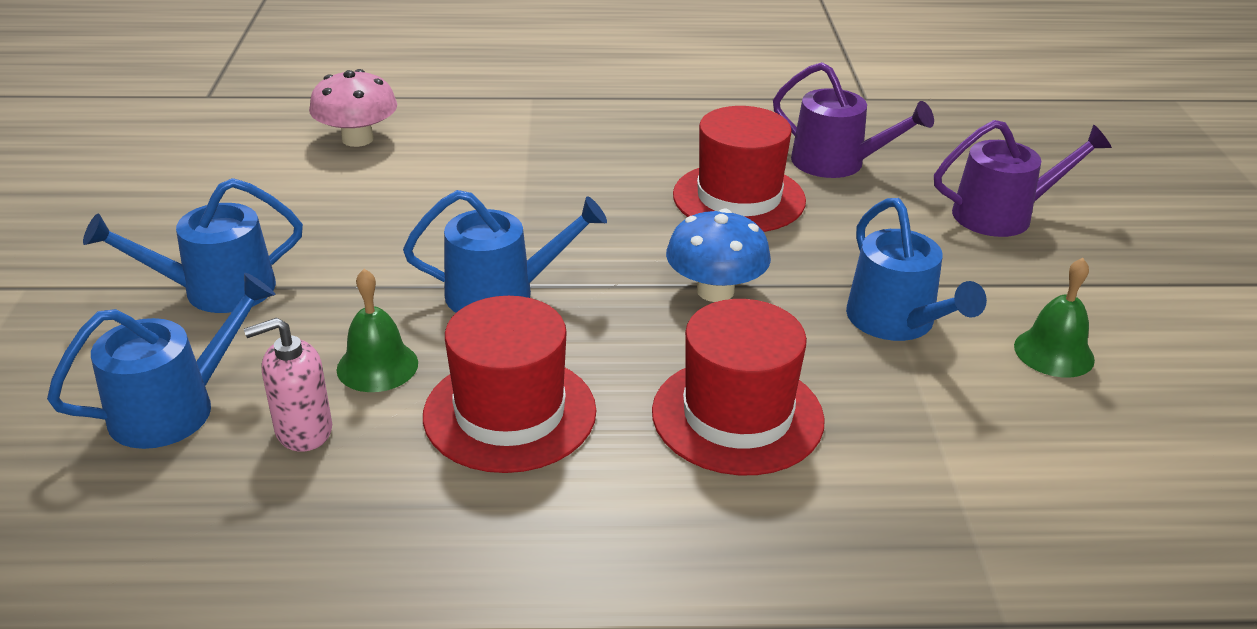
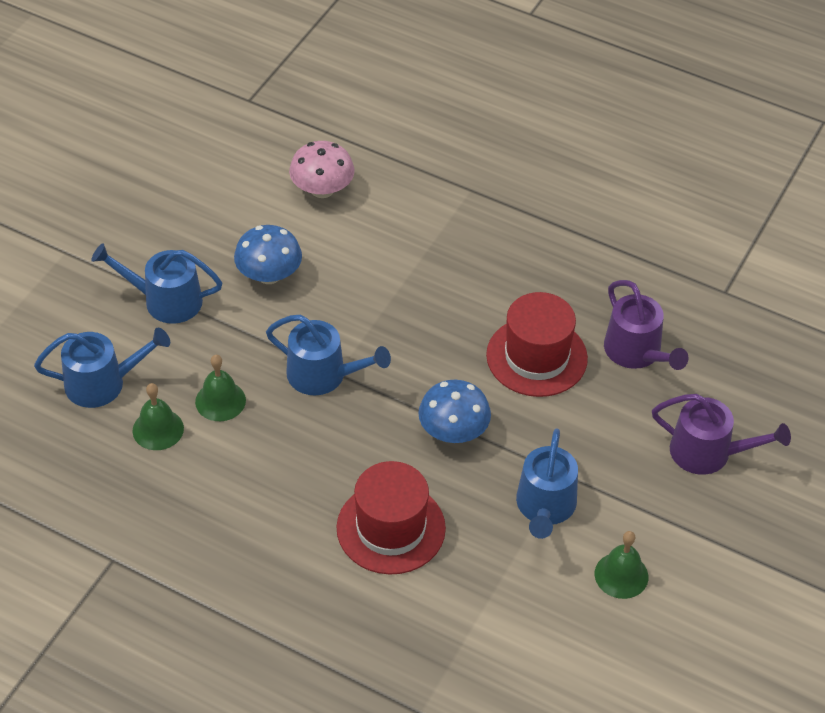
camera: 30 degrees right, 15 degrees up
pink soap dispenser [244,318,332,452] -> green bell [132,383,184,450]
red hat [423,296,596,473] -> none
none -> blue mushroom [234,225,302,284]

